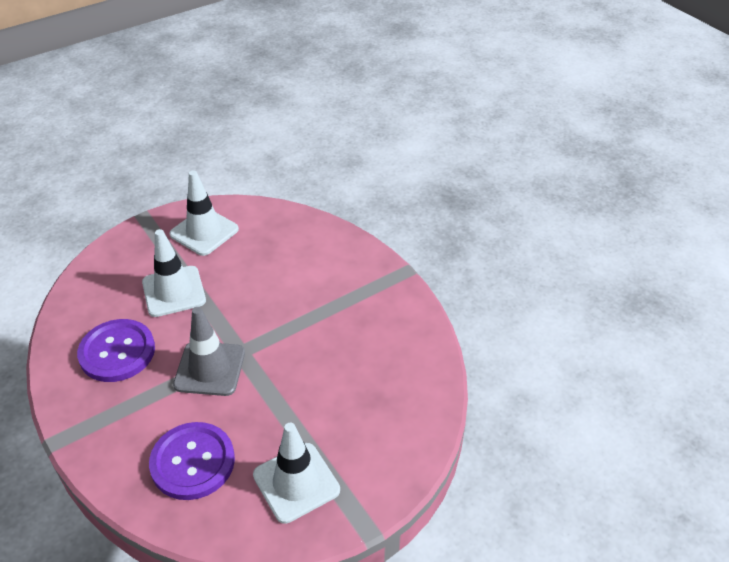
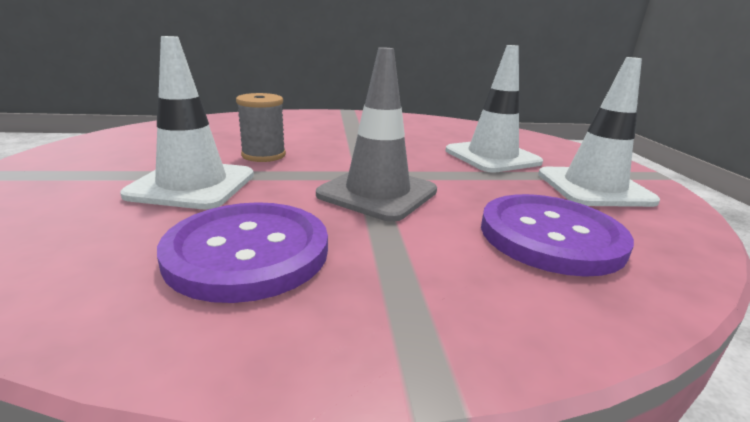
camera: 65 degrees left, 20 degrees down
white traffic cone [169,170,239,256] -> white traffic cone moved to [446,45,543,173]
none -> grey spool [236,93,286,162]

